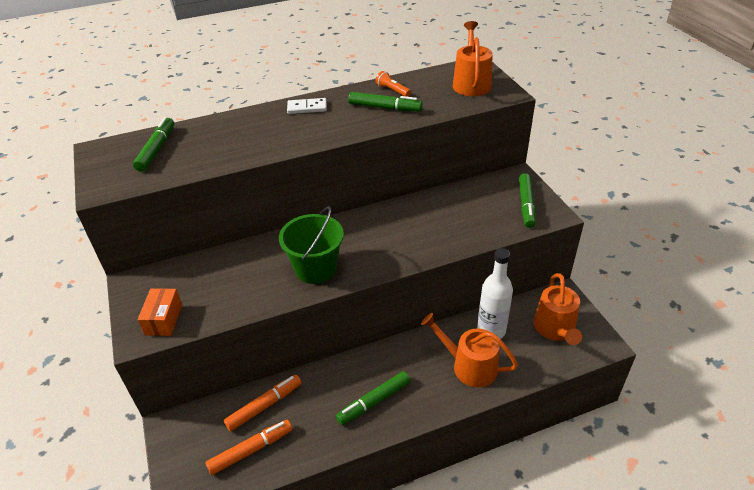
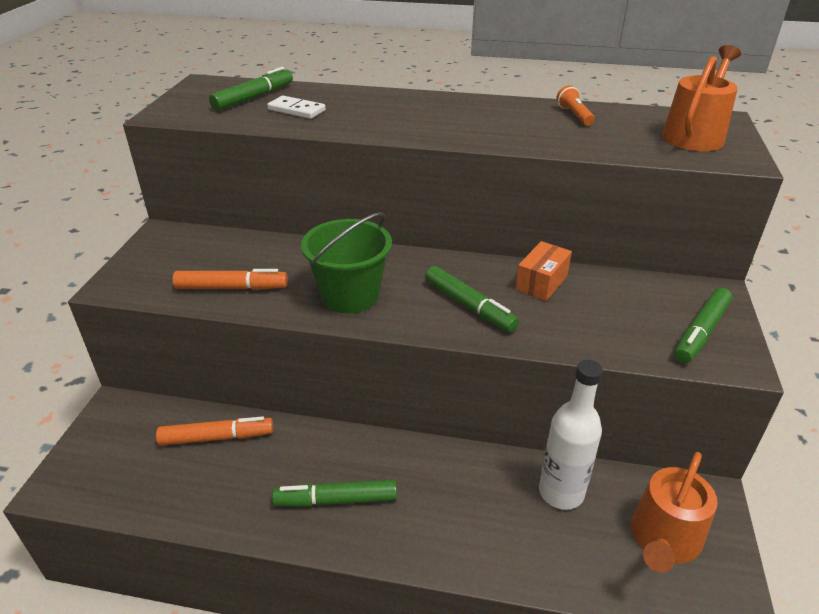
camera: 30 degrees right, 5 degrees down
orange box [138,288,182,336] -> orange box moved to [515,241,572,301]
orange marker [205,420,292,475] -> orange marker moved to [173,269,288,290]
white domino [287,98,327,114] -> white domino moved to [267,96,326,119]
green marker [348,92,423,112] -> green marker moved to [425,266,519,332]
orange watering can [421,313,518,387] -> none

